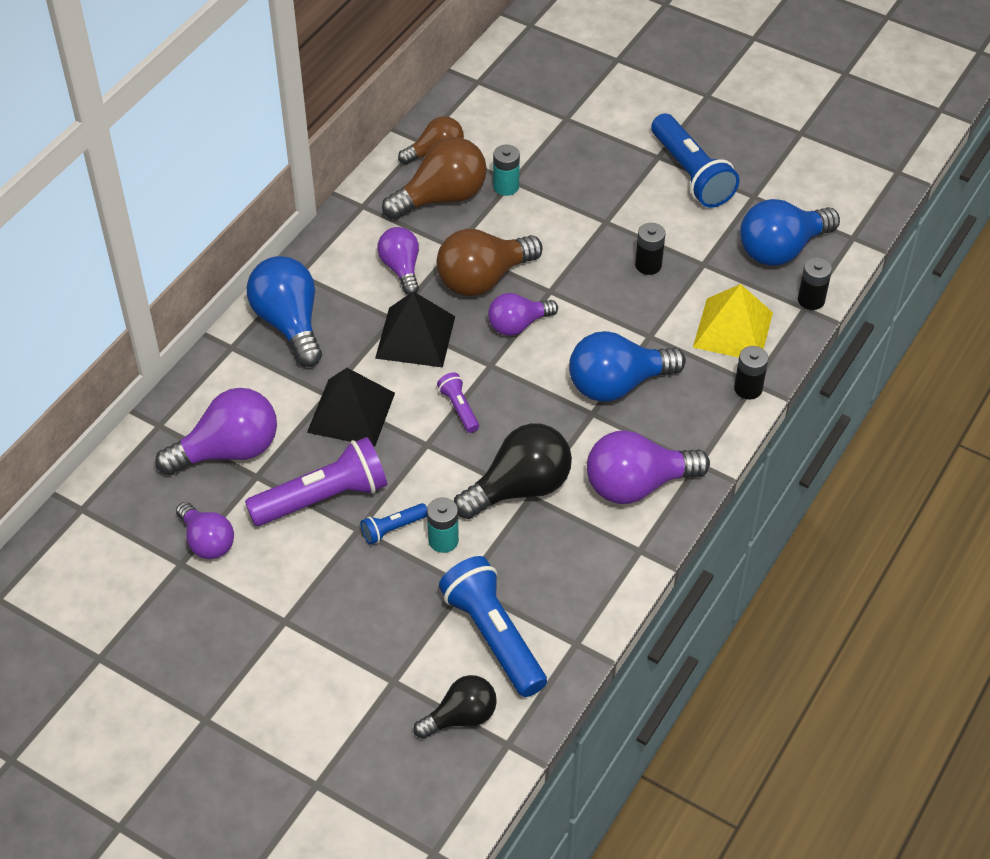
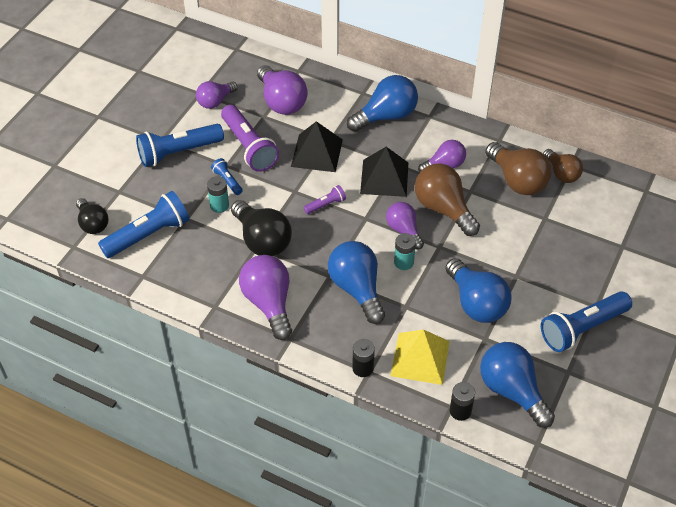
camera: 85 degrees right, 0 degrees up
turquoise battery [493,145,520,196] -> turquoise battery moved to [394,233,416,270]
black battery [635,223,665,275] -> blue light bulb [445,258,511,323]
none -> blue flashlight [136,124,224,167]

